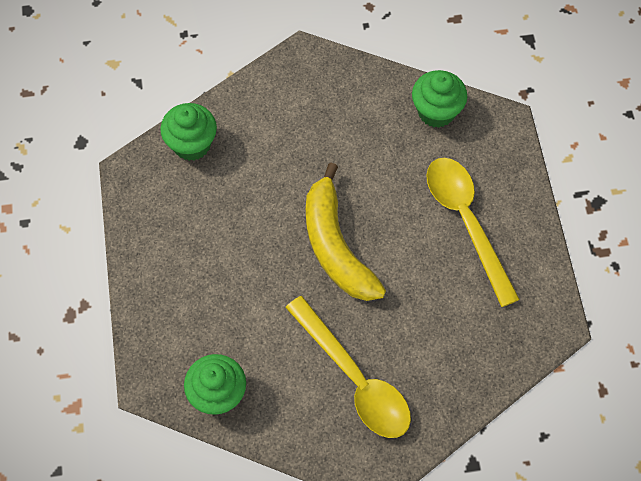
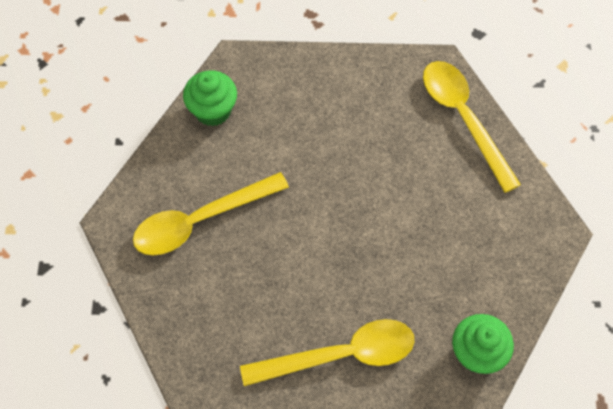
camera: 100 degrees right, 0 degrees up
green cupcake [160,103,217,161] -> yellow spoon [423,61,521,193]
yellow banana [306,163,386,301] -> none

